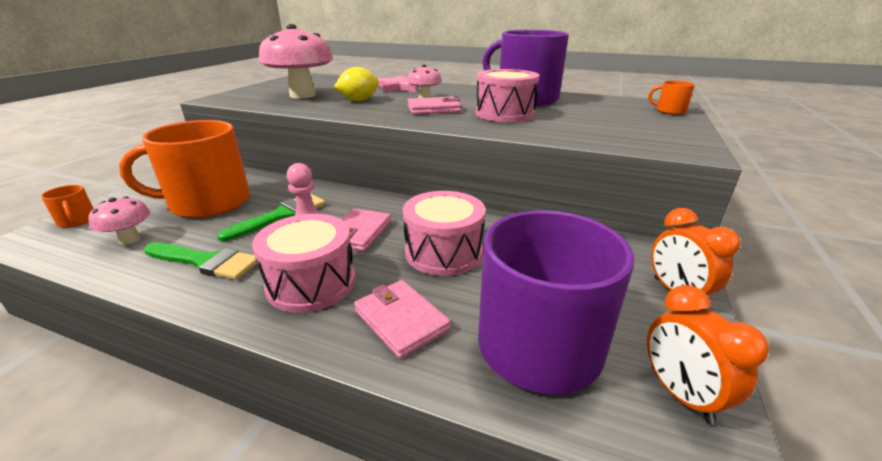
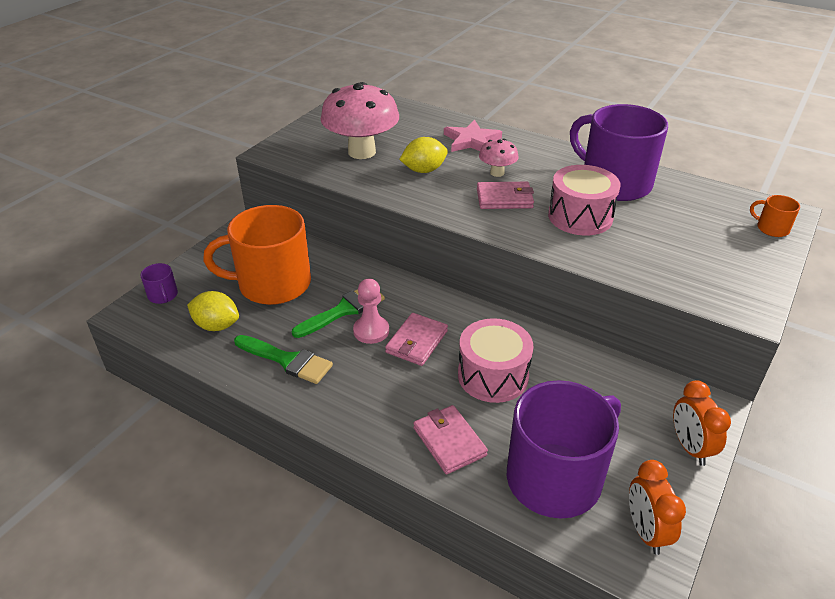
camera: 10 degrees right, 10 degrees up
orange mug [41,185,93,228] -> purple mug [141,263,178,304]
pink mushroom [88,196,150,245] -> yellow lemon [187,291,239,331]
pink drum [252,214,356,313] -> none

